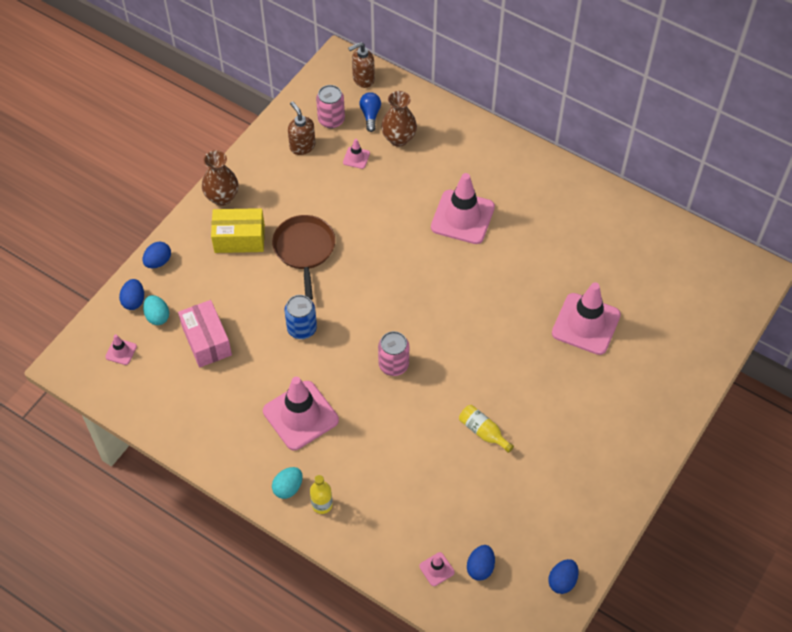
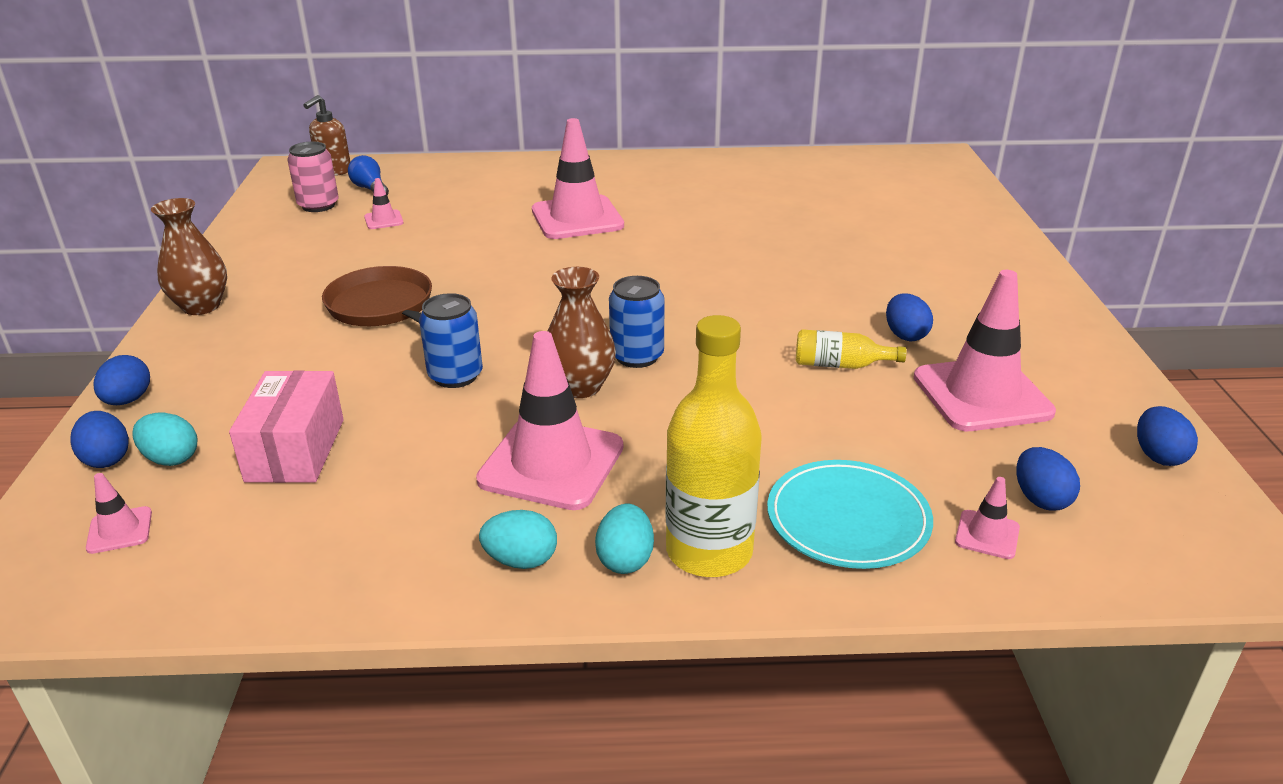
camera: 35 degrees left, 25 degrees down
pink box [178,300,232,368] -> pink box turned 60 degrees clockwise [229,370,344,483]
yellow box [211,208,265,253] -> none
brown soap dispenser [288,101,315,155] -> none
yellow bottle [310,475,333,514] -> yellow bottle [666,315,762,577], size x1.93
pink can [378,331,409,376] -> blue can [609,276,664,368]
brown vase [381,91,417,147] -> brown vase moved to [548,267,616,398]
pink traffic cone [552,282,621,355] -> pink traffic cone moved to [914,270,1056,431]
none -> turquoise egg [479,510,557,569]
none -> turquoise plate [767,460,933,569]
none -> blue egg [886,293,933,341]

